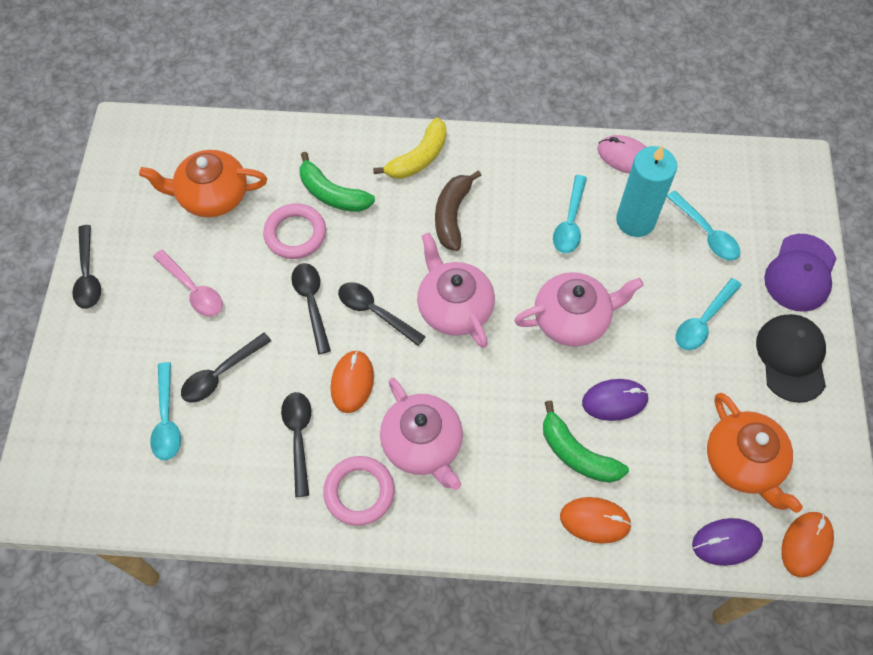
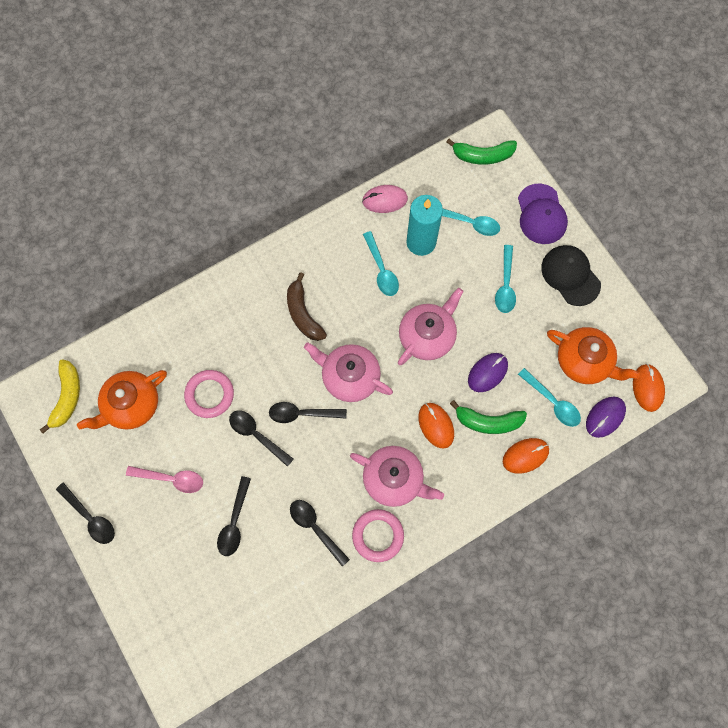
camera: 35 degrees left, 10 degrees up
turquoise spoon [150,362,181,461] -> turquoise spoon moved to [518,368,581,427]
green banana [299,152,375,212] -> green banana moved to [447,139,517,165]
orange mouse [331,350,374,413] -> orange mouse moved to [418,403,454,449]
yellow banana [373,118,447,179] -> yellow banana moved to [40,359,80,433]

